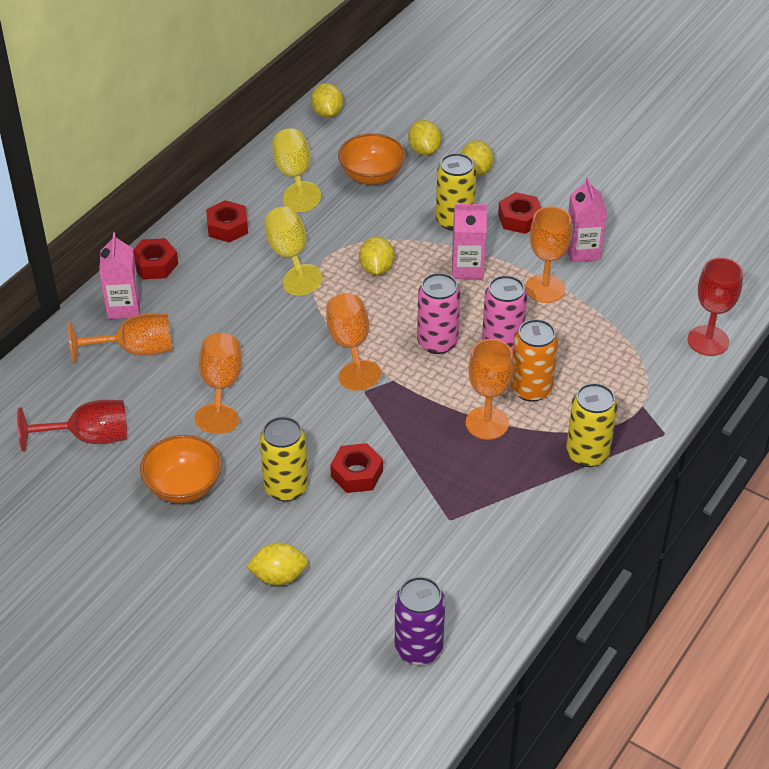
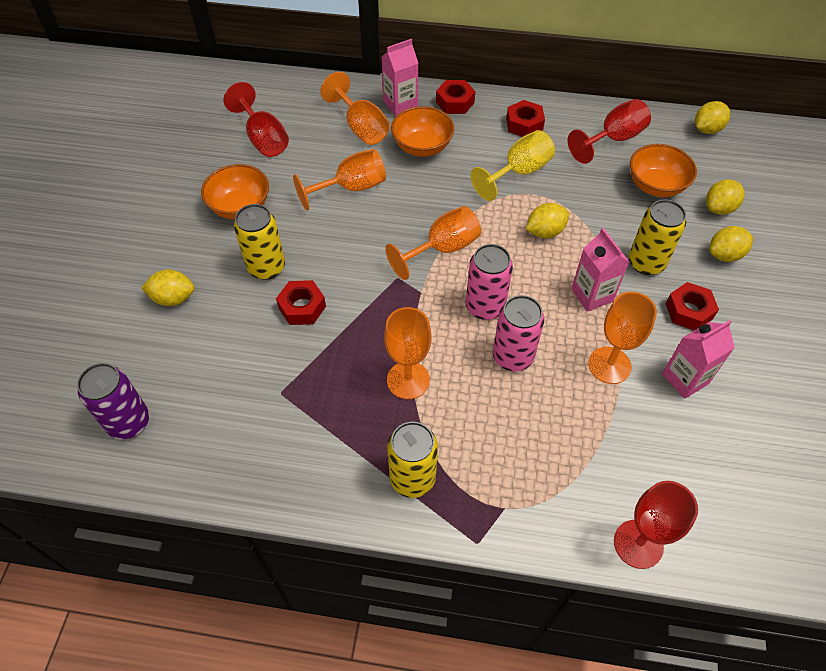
camera: 65 degrees right, 10 degrees up
yellow lemon [246,543,308,586] -> yellow lemon turned 60 degrees counterclockwise [141,269,195,306]
yellow goblet [272,128,321,212] -> red goblet [568,99,651,164]
orange can [511,319,558,402] -> none
none -> orange bowl [391,106,454,157]

